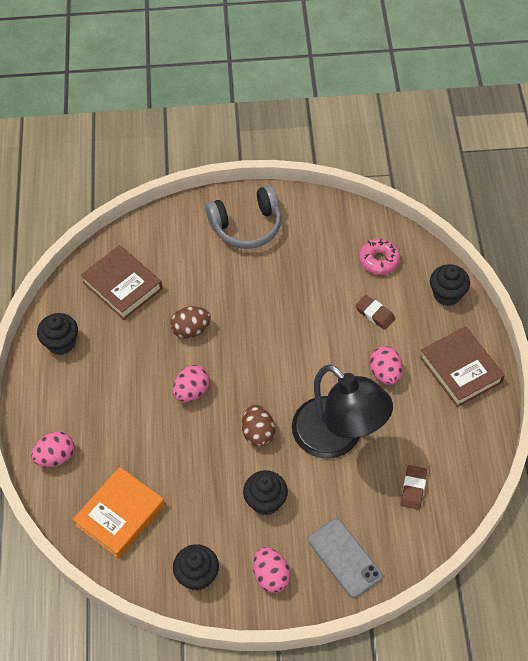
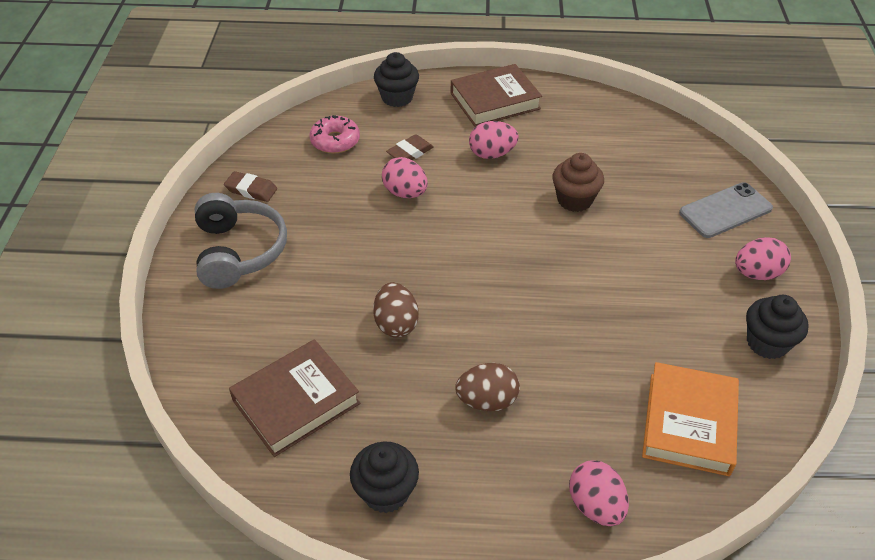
camera: 85 degrees left, 10 degrees down
orange book [72,467,165,559] -> orange book turned 60 degrees clockwise [642,362,739,476]
pink egg [173,365,210,402] -> pink egg moved to [382,157,428,198]
brown egg [242,405,275,447] -> brown egg moved to [455,363,520,411]
black cupcake [243,470,288,515] -> none
black lamp [292,364,393,459] -> brown cupcake [553,153,604,212]
brown eraser [401,465,427,510] -> brown eraser moved to [224,171,277,202]

